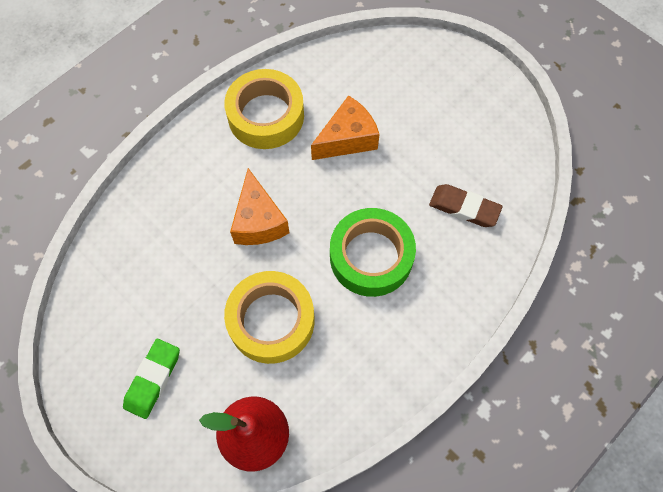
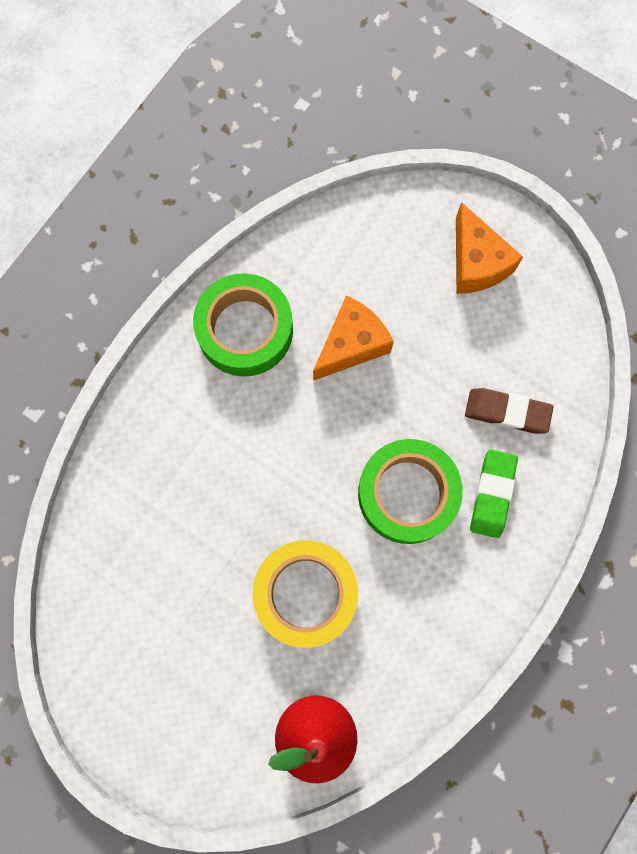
camera: 10 degrees left, 10 degrees up
green eraser [123,339,180,419] -> green eraser moved to [470,449,518,538]
yellow tape [224,69,304,149] -> green tape [193,273,293,377]
orange cheese [230,168,289,245] -> orange cheese moved to [456,202,523,294]

